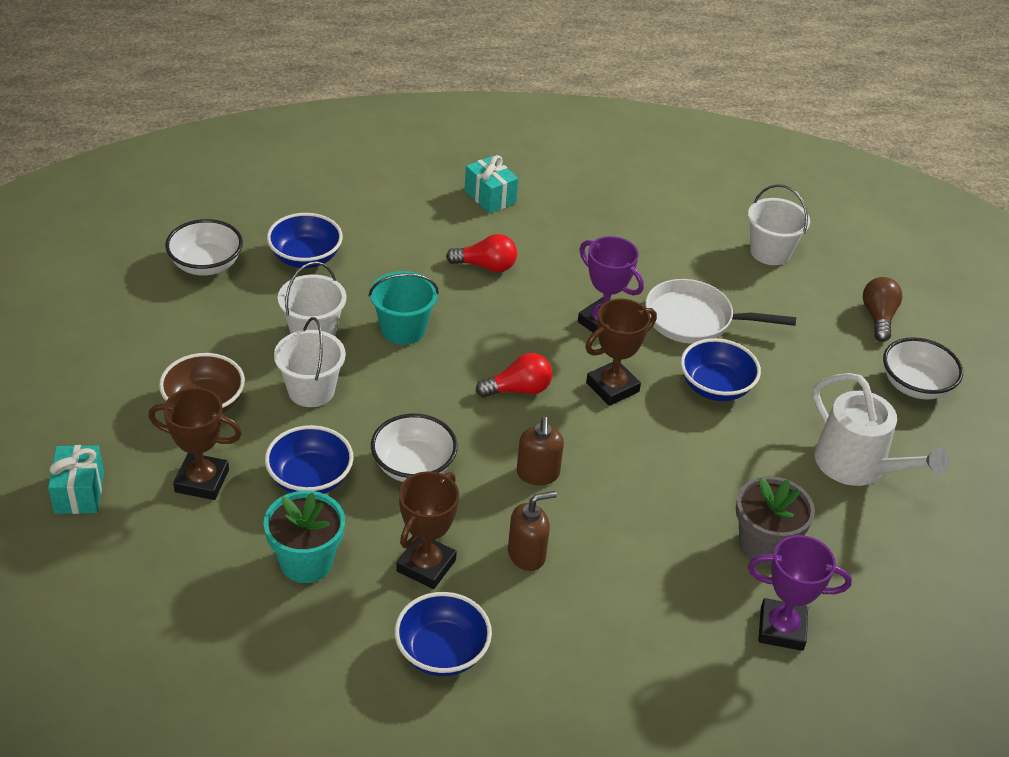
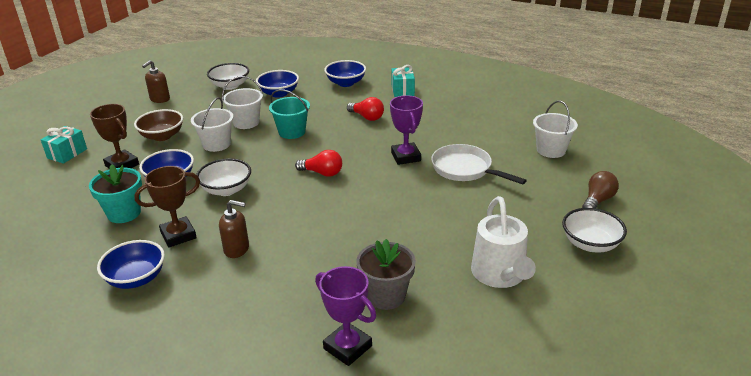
camera: 35 degrees right, 10 degrees down
brown soap dispenser [517,417,564,485] -> brown soap dispenser moved to [142,60,170,103]
brown trophy [585,299,657,406] -> none
blue bowl [681,338,761,401] -> blue bowl moved to [324,60,366,87]

